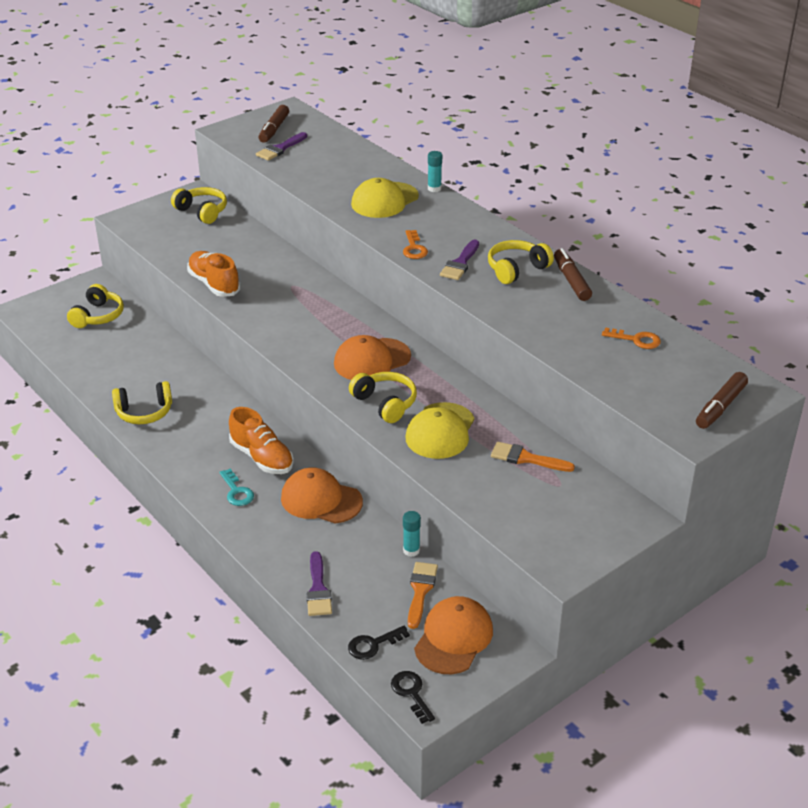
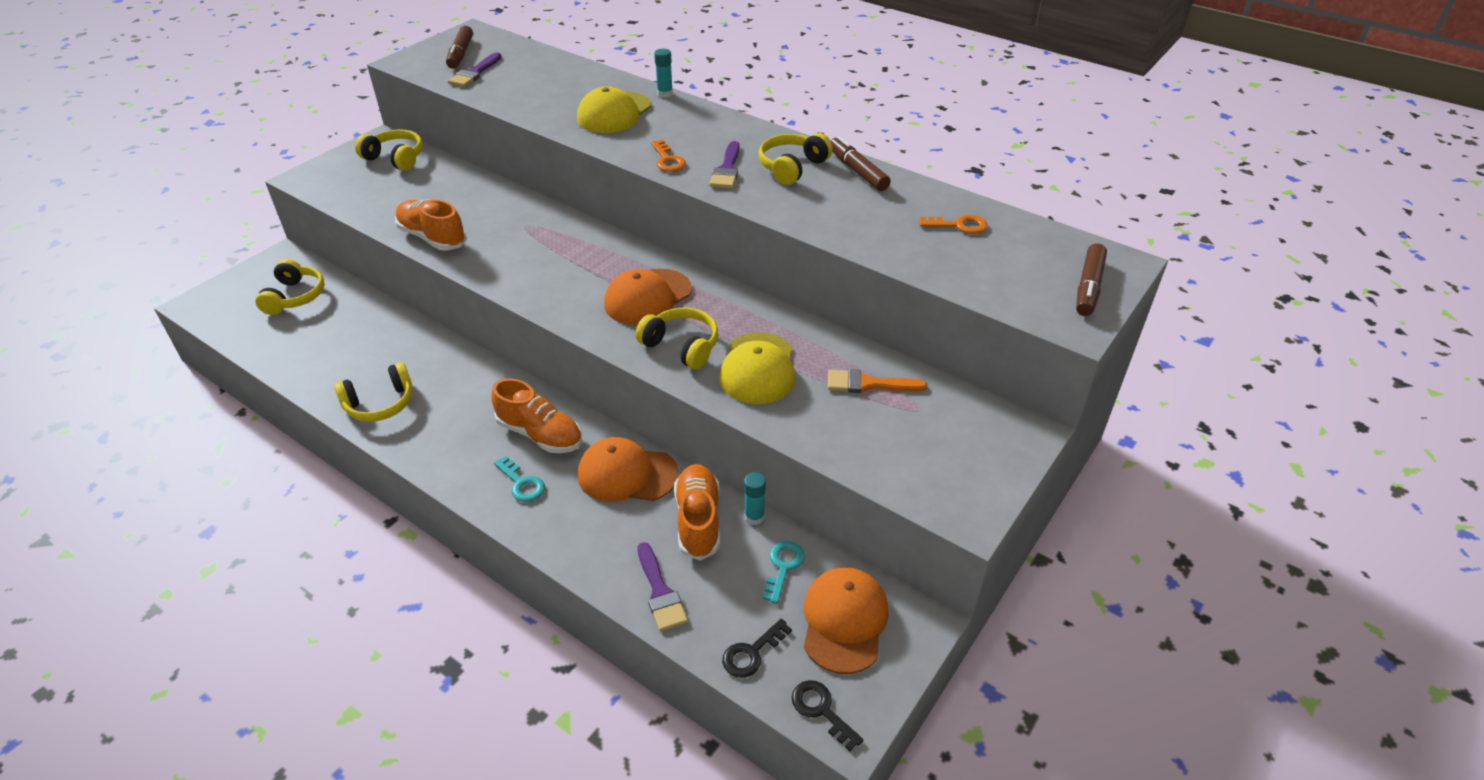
camera: 15 degrees left, 5 degrees up
orange brush [408,562,438,629] -> turquoise key [763,541,805,604]
none -> orange shoe [674,464,720,561]

